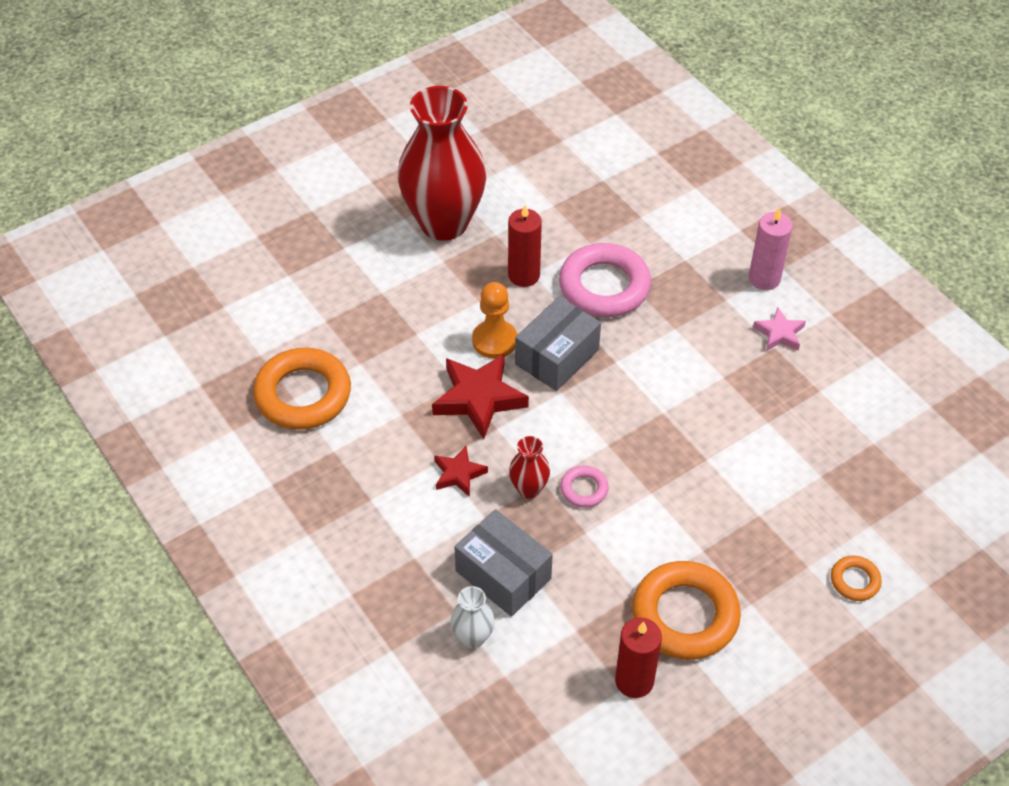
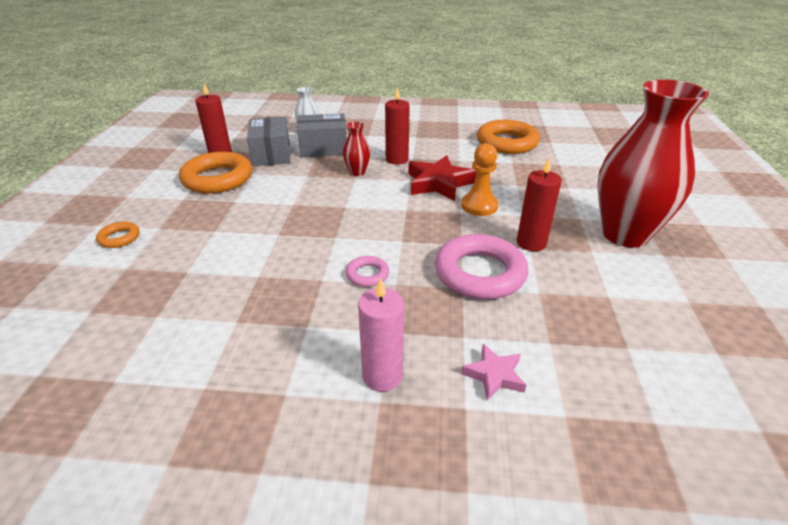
camera: 130 degrees right, 15 degrees down
red star [434,446,488,497] -> red candle [385,87,410,164]
grey box [515,297,601,391] -> grey box moved to [247,117,290,166]
pink ring [560,465,609,508] -> pink ring moved to [346,256,389,287]
pink star [753,308,806,351] -> pink star moved to [461,344,526,401]

